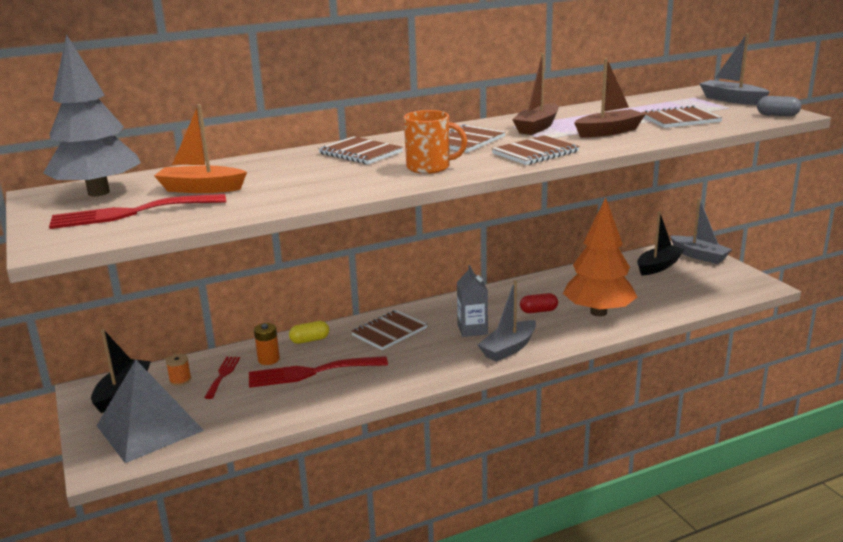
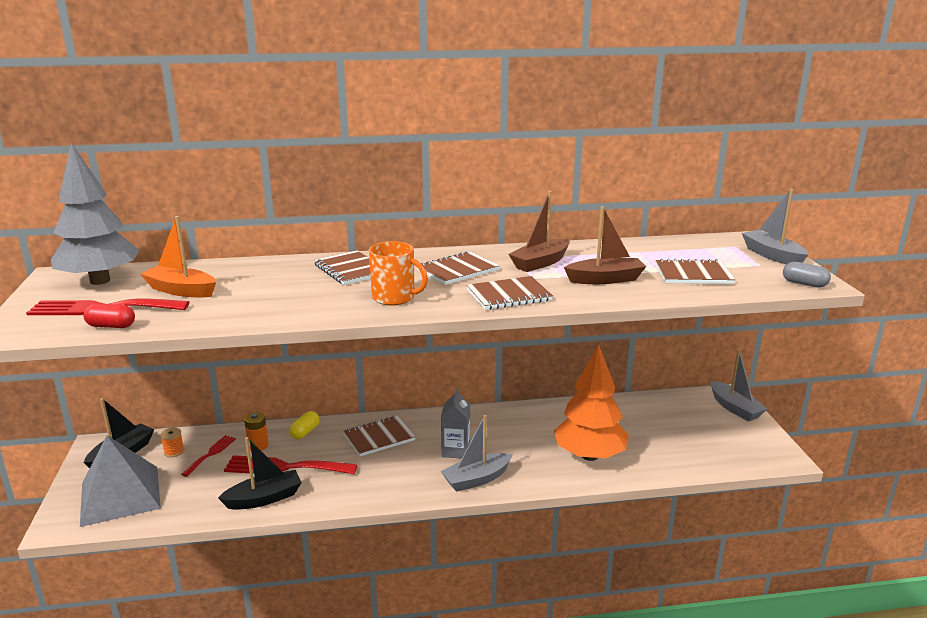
camera: 15 degrees right, 0 degrees up
yellow capsule [289,321,329,344] -> yellow capsule turned 60 degrees counterclockwise [289,411,319,439]
red capsule [520,293,558,313] -> red capsule moved to [83,304,135,328]
black boat [637,211,684,276] -> black boat moved to [218,437,302,510]

